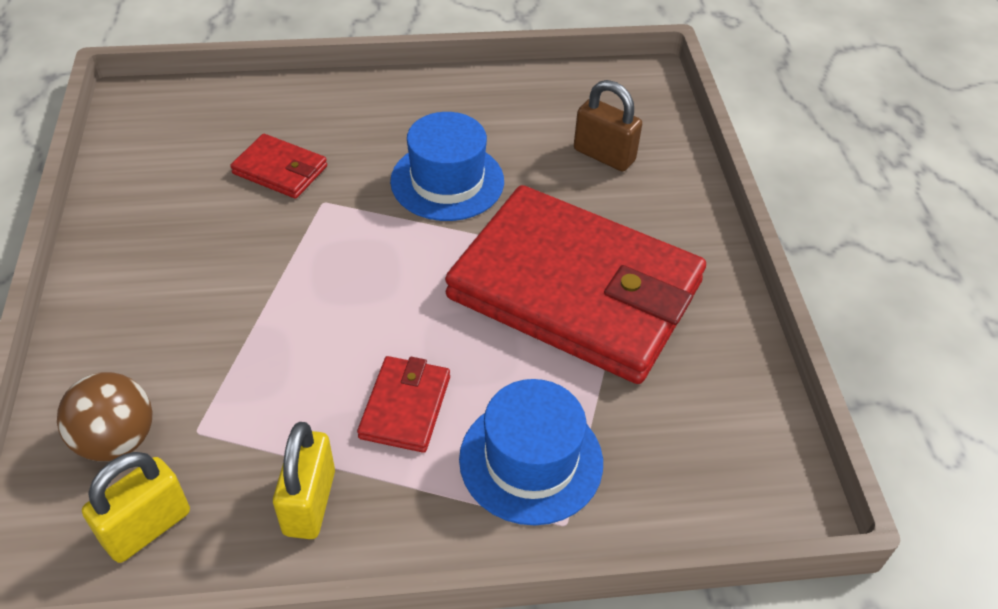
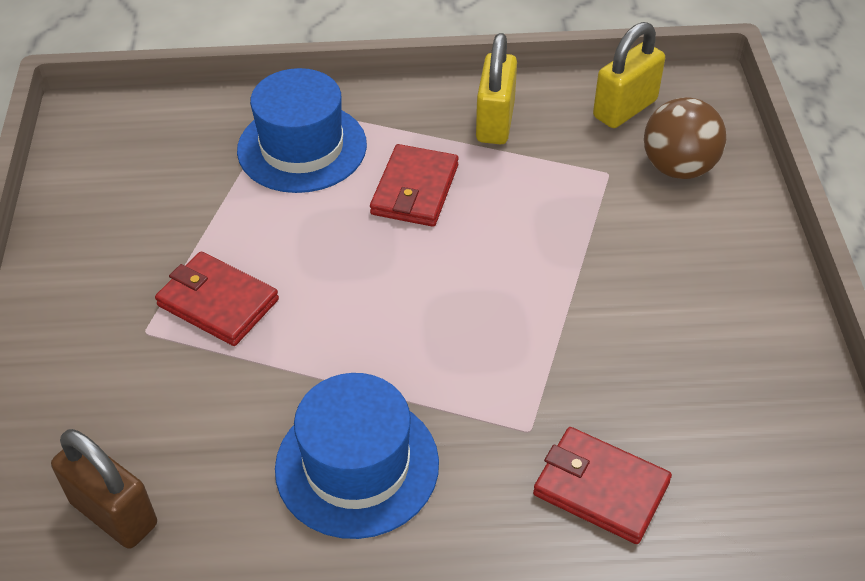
camera: 175 degrees left, 0 degrees up
red wallet [445,185,706,384] -> red wallet [155,252,279,346], size x0.40

